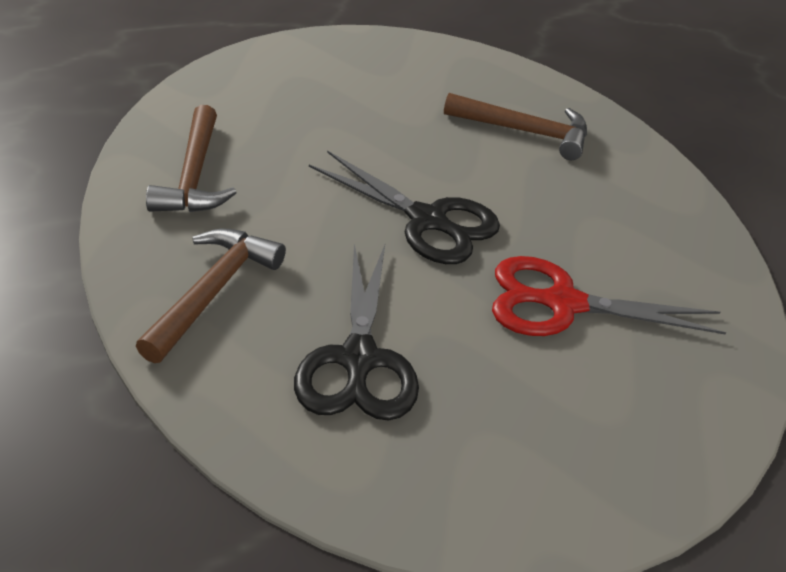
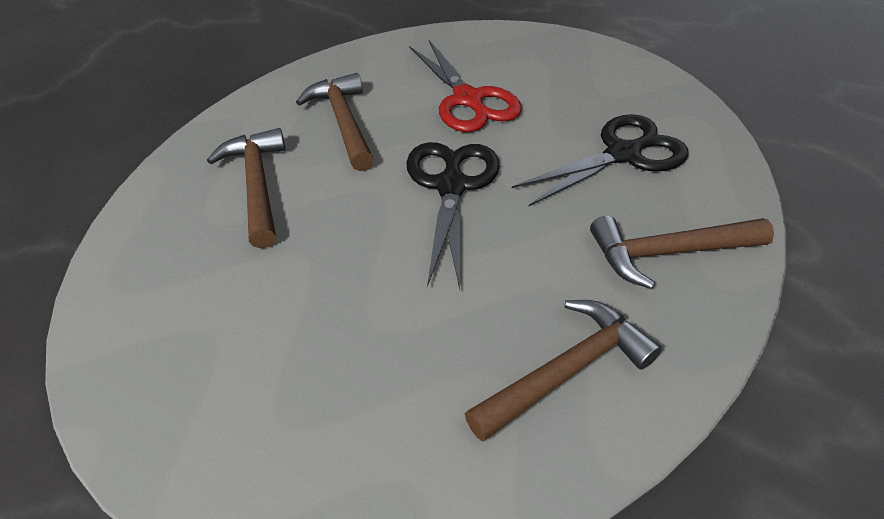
camera: 120 degrees left, 5 degrees up
none -> brown hammer [296,73,374,171]

